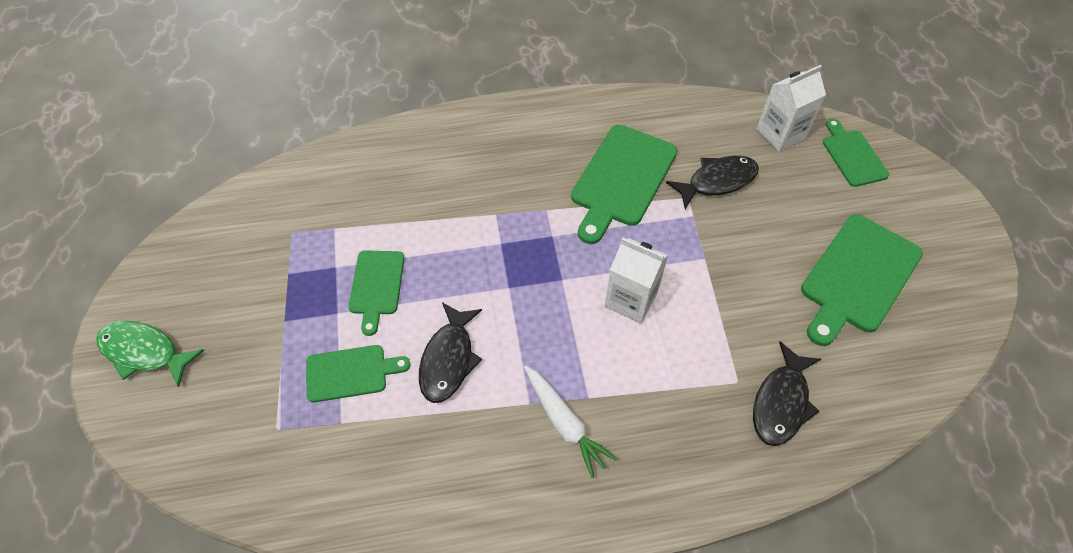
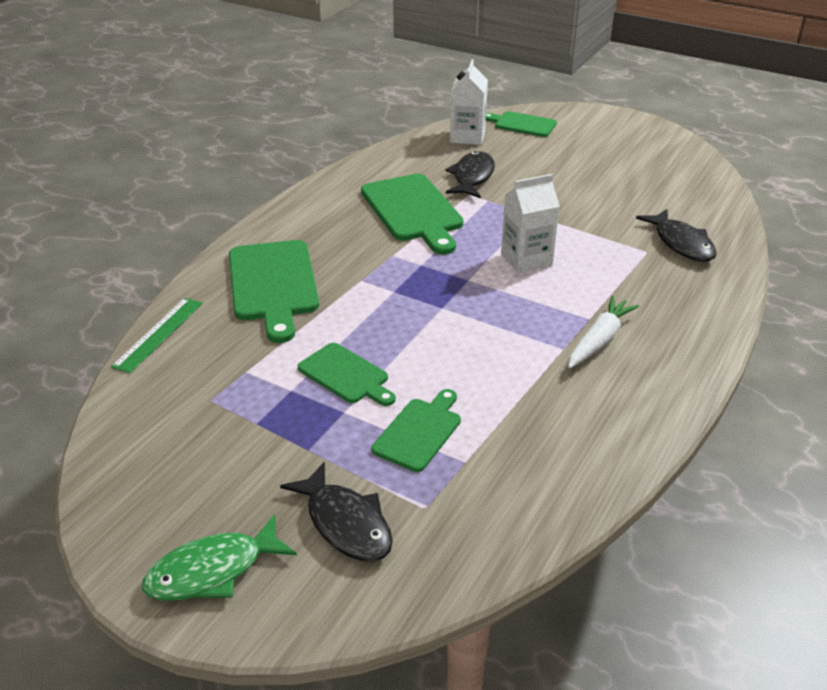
camera: 50 degrees left, 20 degrees down
black fish [419,302,482,403] -> black fish moved to [280,462,393,562]
white carrot [524,366,617,478] -> white carrot turned 60 degrees counterclockwise [568,296,639,369]
green cutting board [801,214,923,346] -> green cutting board moved to [229,240,319,343]
none -> green ruler [111,298,203,373]

